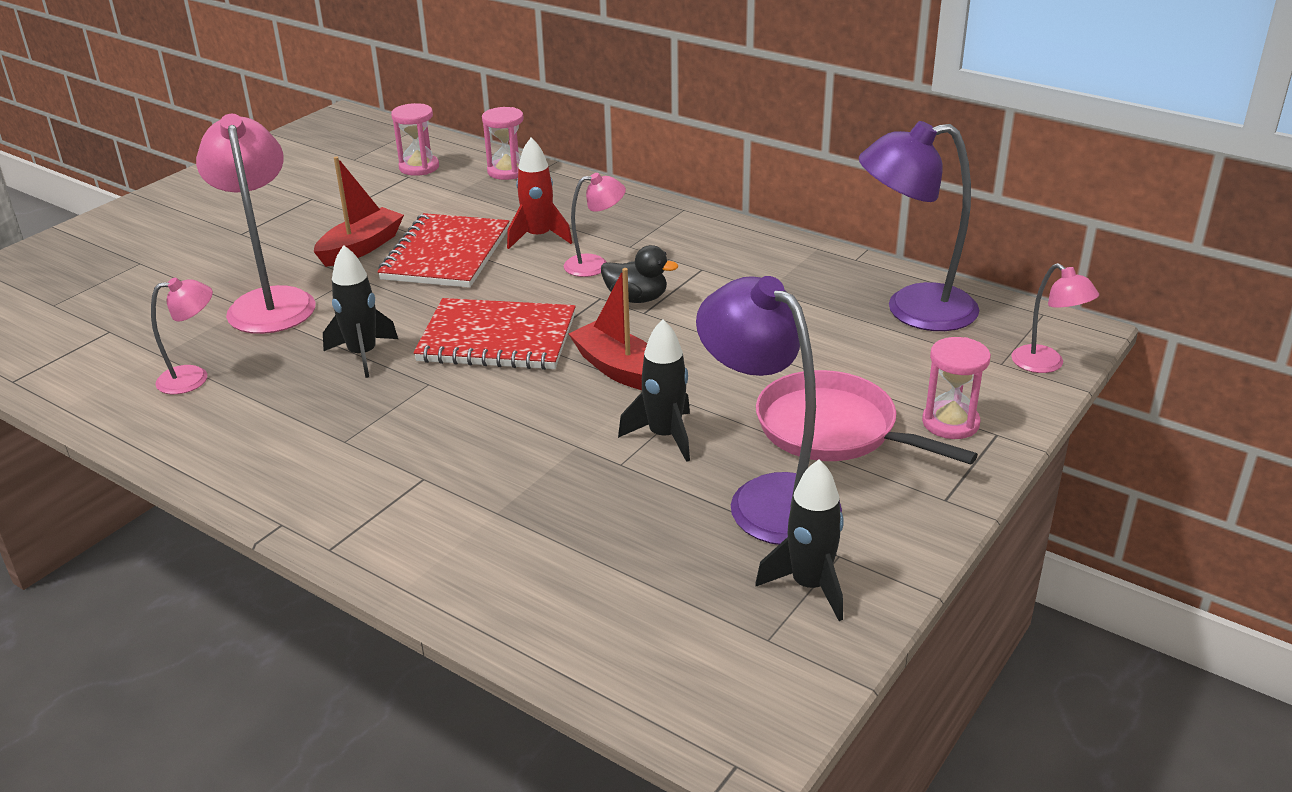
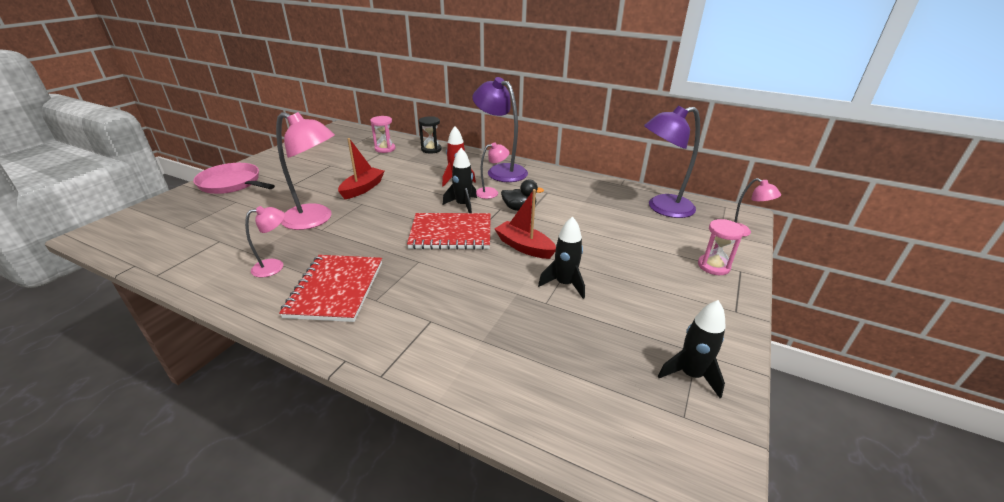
camera: 10 degrees left, 0 degrees up
pink lamp [196,114,316,334] -> pink lamp turned 135 degrees clockwise [276,112,335,230]
black rocket [323,245,398,378] -> black rocket moved to [443,148,477,213]
red notebook [377,213,509,288] -> red notebook moved to [279,255,382,322]
pink hourglass [482,107,524,180] -> black hourglass [419,116,442,153]
purple lamp [696,276,842,545] -> purple lamp moved to [472,77,528,182]
pink pan [756,370,978,465] -> pink pan moved to [193,163,275,194]

